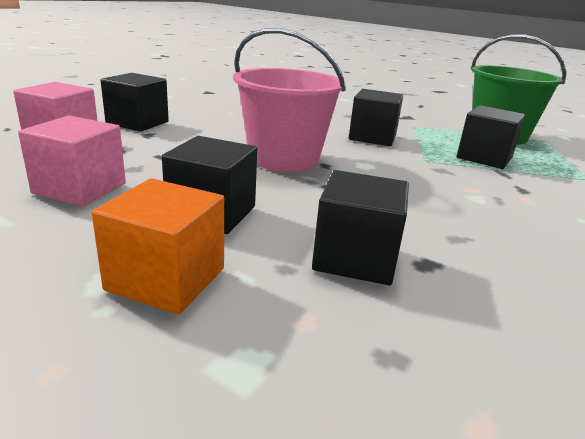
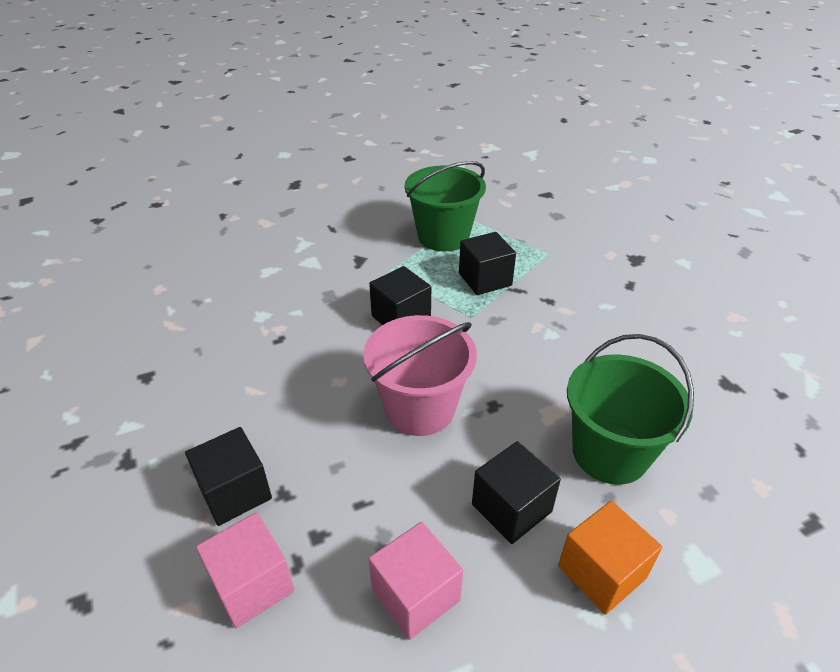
camera: 55 degrees left, 15 degrees up
black cube [312,170,409,285] -> green bucket [567,334,694,485]

